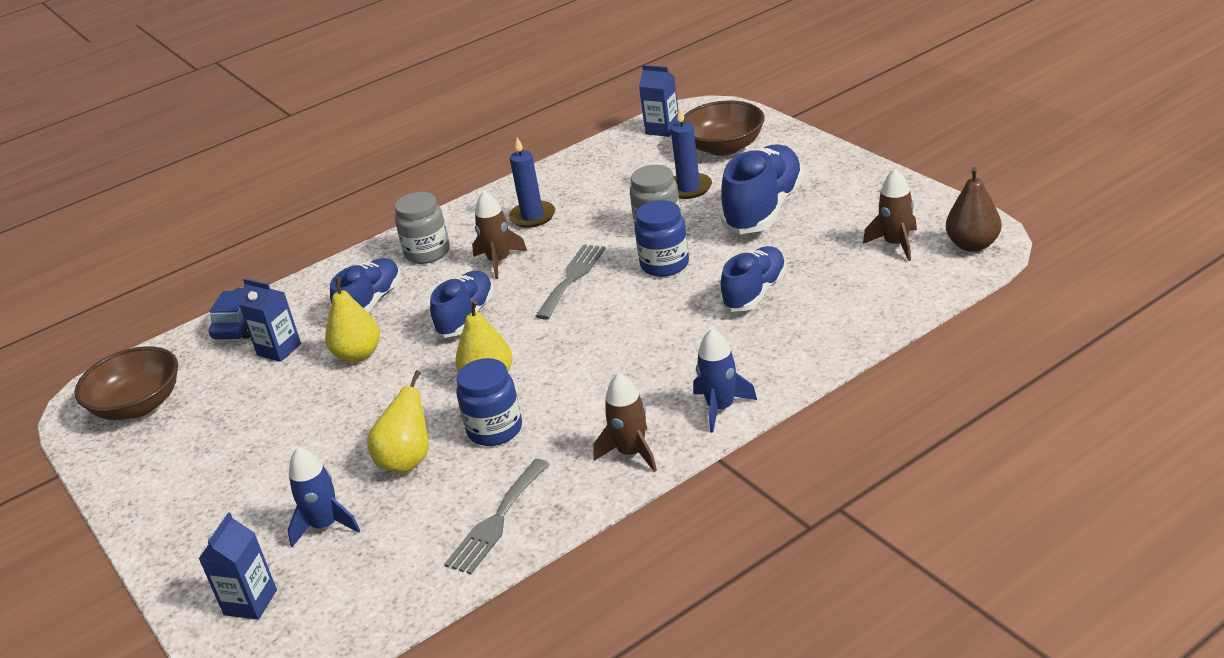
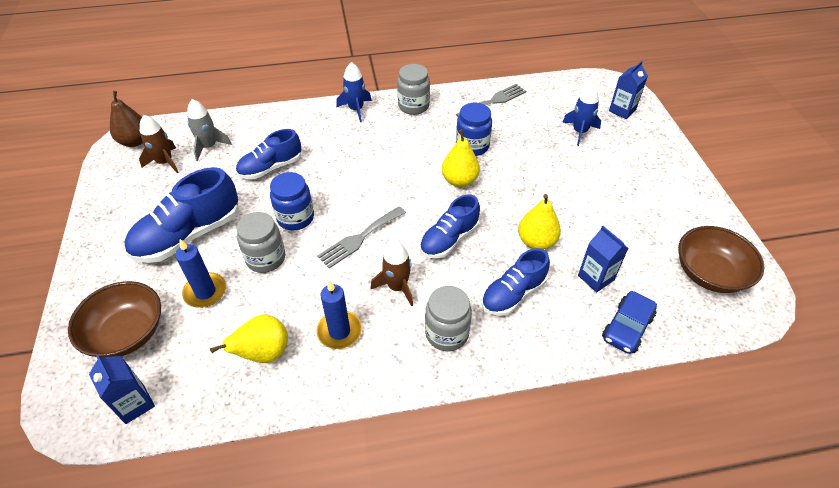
camera: 160 degrees left, 15 degrees up
yellow pear [367,370,429,473] -> yellow pear moved to [210,314,288,363]
brown rocket [593,373,657,472] -> grey jar [397,64,430,115]
none -> grey rocket [187,99,232,161]

